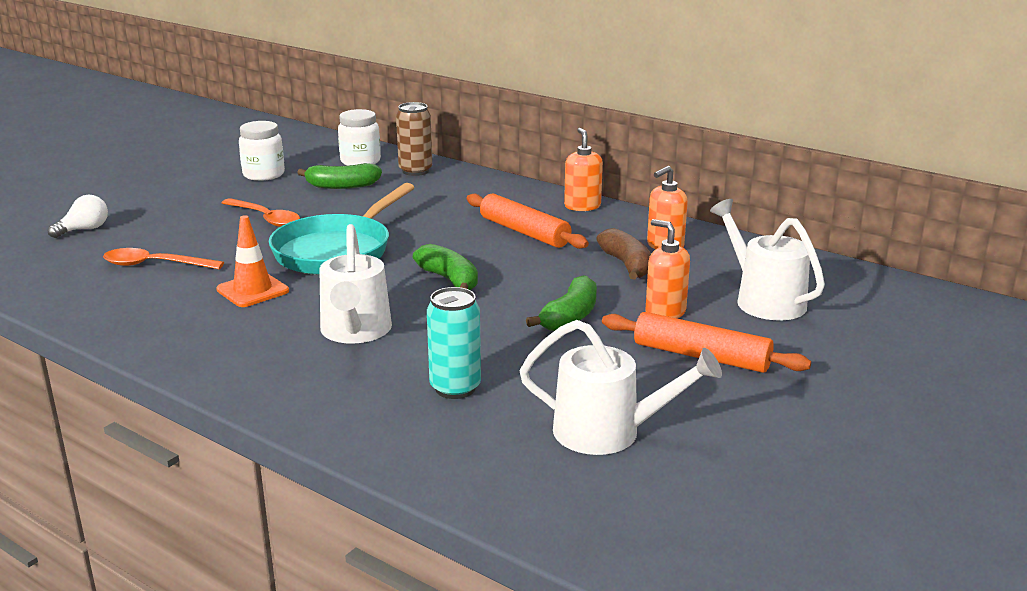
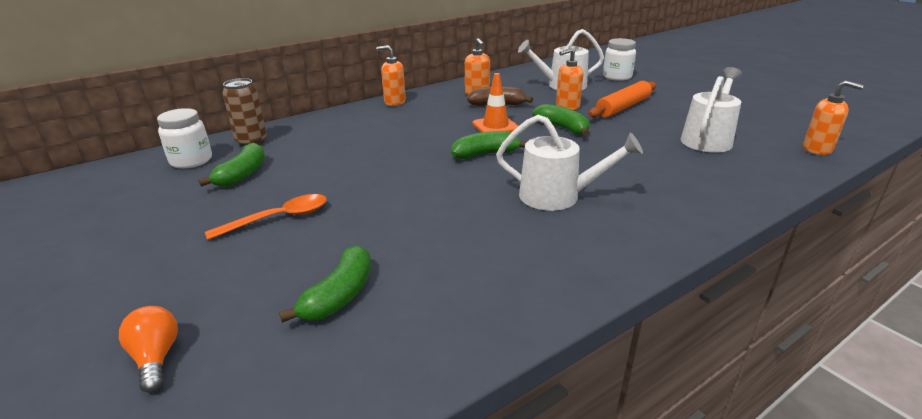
camera: 70 degrees left, 5 degrees up
white light bulb [48,195,108,238] -> orange light bulb [119,306,178,393]
orange spoon [103,248,224,269] -> green banana [279,245,371,323]
orange traffic cone [216,215,289,307] -> orange traffic cone moved to [473,73,518,132]
white jar [239,121,285,181] -> white jar moved to [603,38,636,81]
turquoise pan [269,183,415,275] -> none
turquoise can [427,287,481,399] -> none
orange rolling pin [467,193,589,249] -> none
none -> orange soap dispenser [803,80,864,155]

